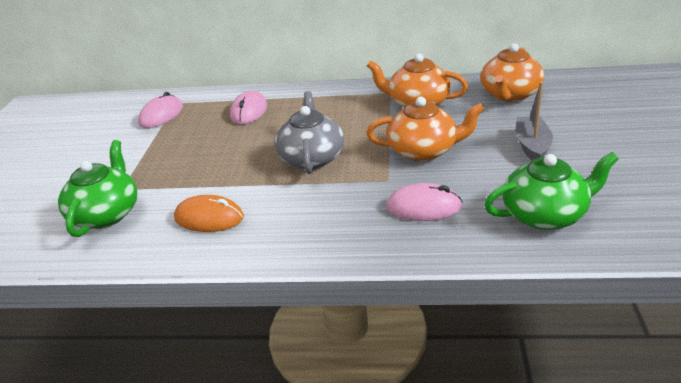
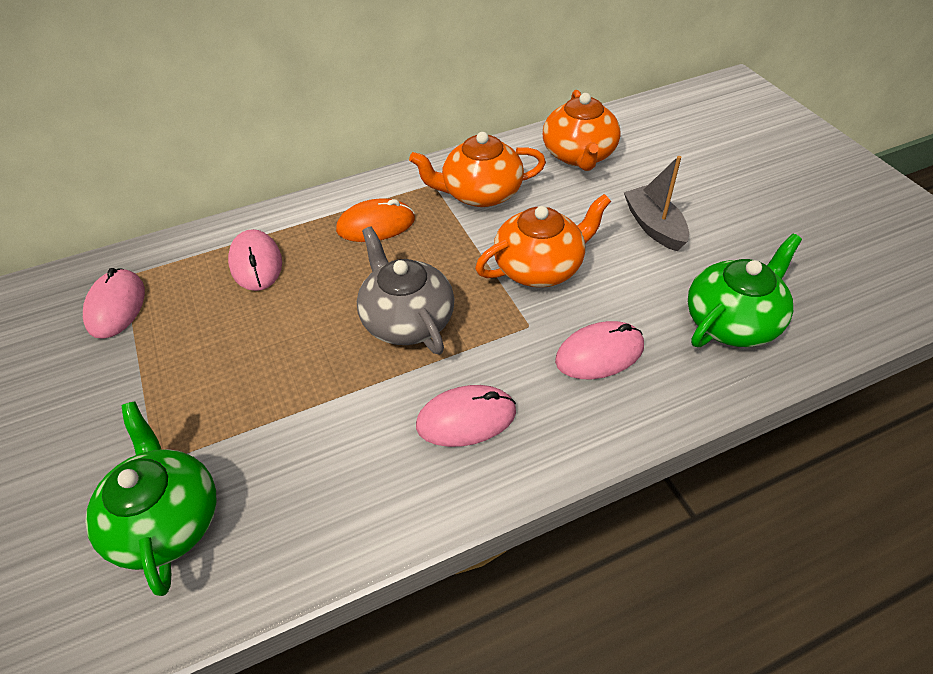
camera: 30 degrees left, 15 degrees up
orange mouse [174,195,244,232] -> orange mouse moved to [336,198,415,242]
none -> pink mouse [416,385,516,447]

